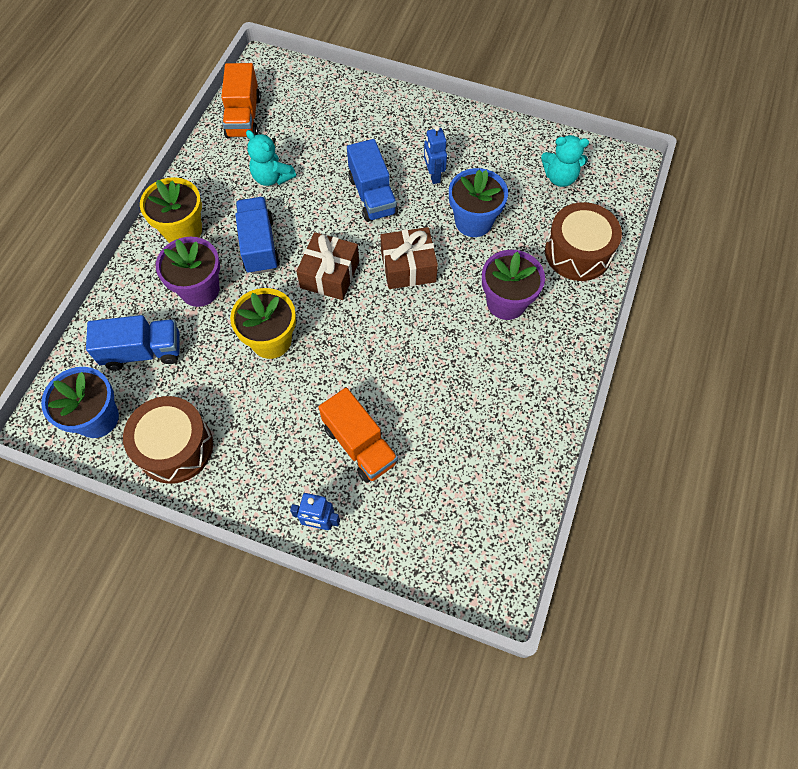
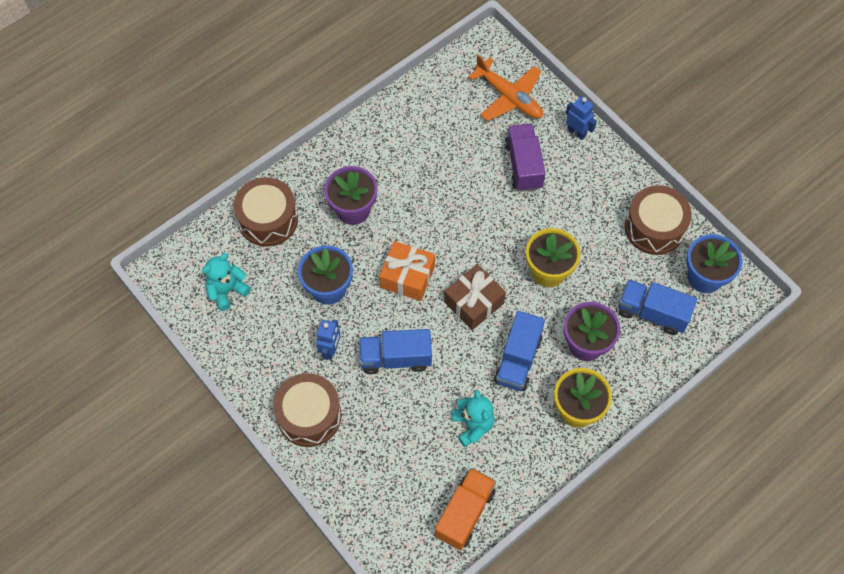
camera: 150 degrees left, 0 degrees up
orange truck [319,388,398,483] -> purple truck [505,124,546,192]
blue truck [347,139,398,222] -> blue truck turned 105 degrees counterclockwise [359,329,432,374]
brown gift [381,227,438,289] -> orange gift [379,241,435,301]
turquoise teddy bear [541,135,589,187] -> turquoise teddy bear turned 75 degrees counterclockwise [202,253,251,311]
none -> brown drum [273,373,342,447]
none -> orange plane [468,55,543,121]

